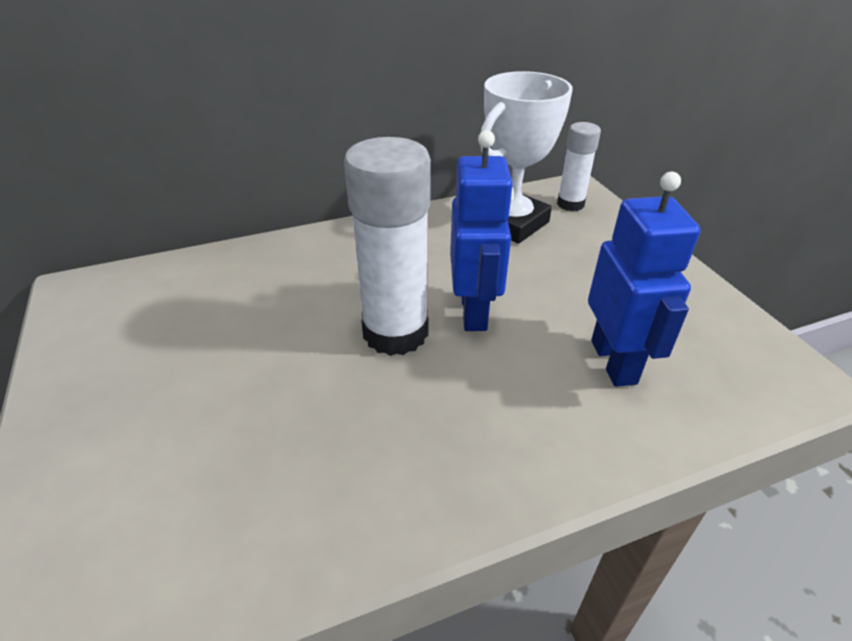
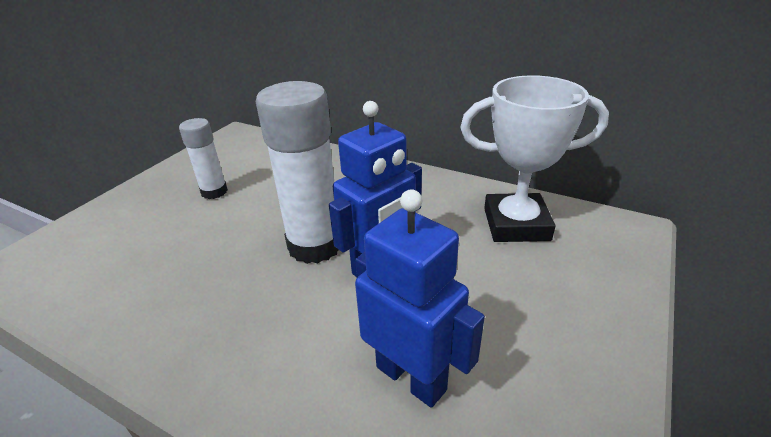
camera: 50 degrees right, 5 degrees down
white glue stick [557,122,601,211] -> white glue stick moved to [179,118,228,199]
blue robot [588,172,701,387] -> blue robot turned 90 degrees counterclockwise [355,189,485,408]

